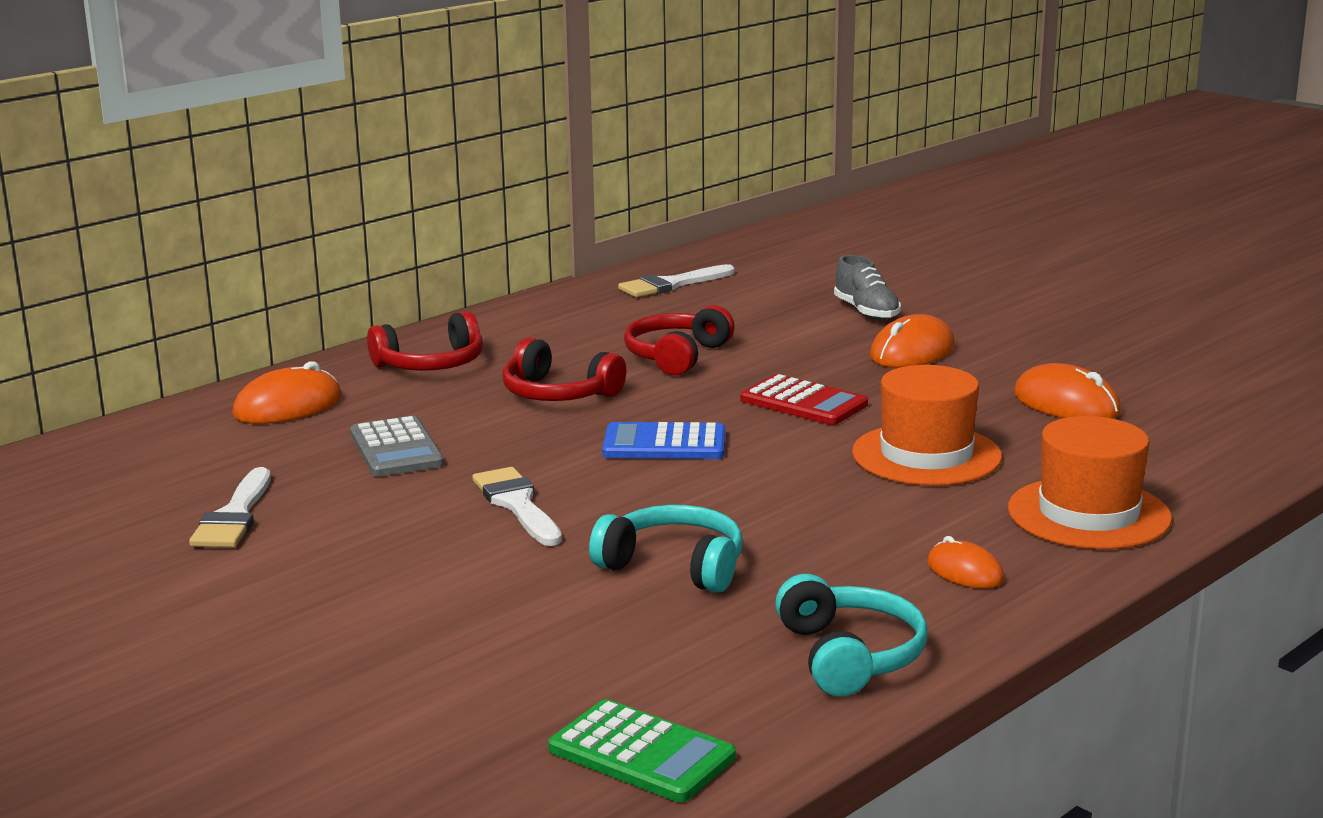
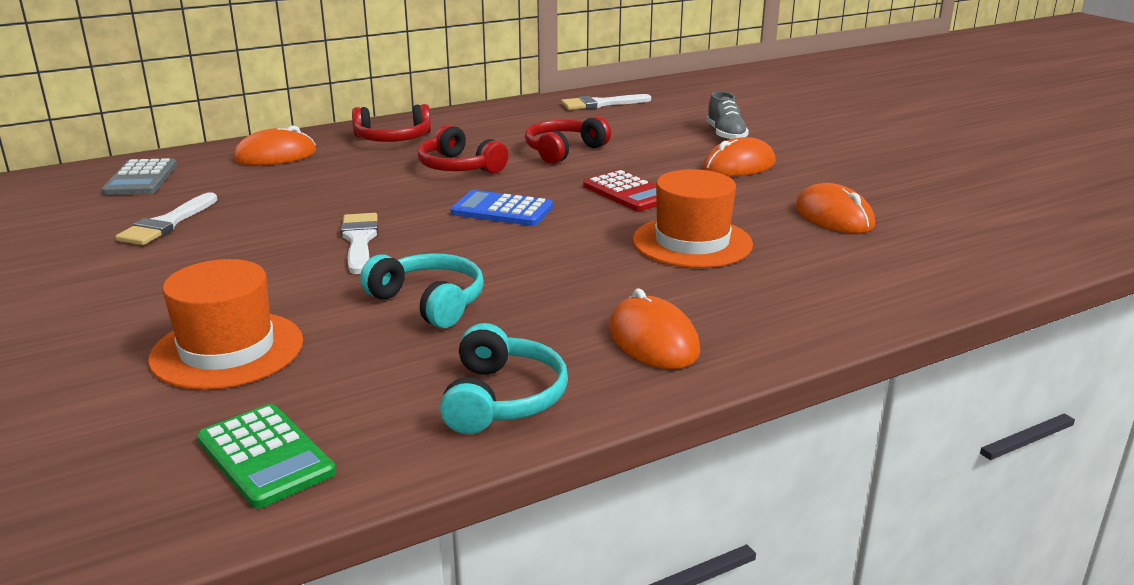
camera: 15 degrees right, 5 degrees up
grey calculator [350,416,444,477] -> grey calculator moved to [102,158,177,195]
orange mouse [927,536,1004,589] -> orange mouse [609,288,700,369], size x1.63
orange hat [1008,416,1172,549] -> orange hat moved to [148,259,303,390]

